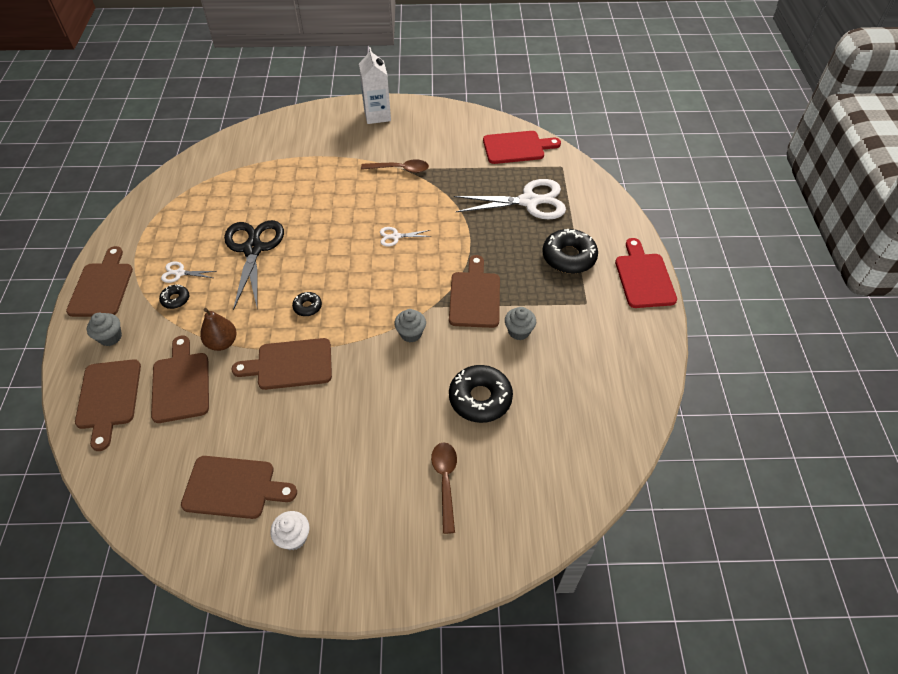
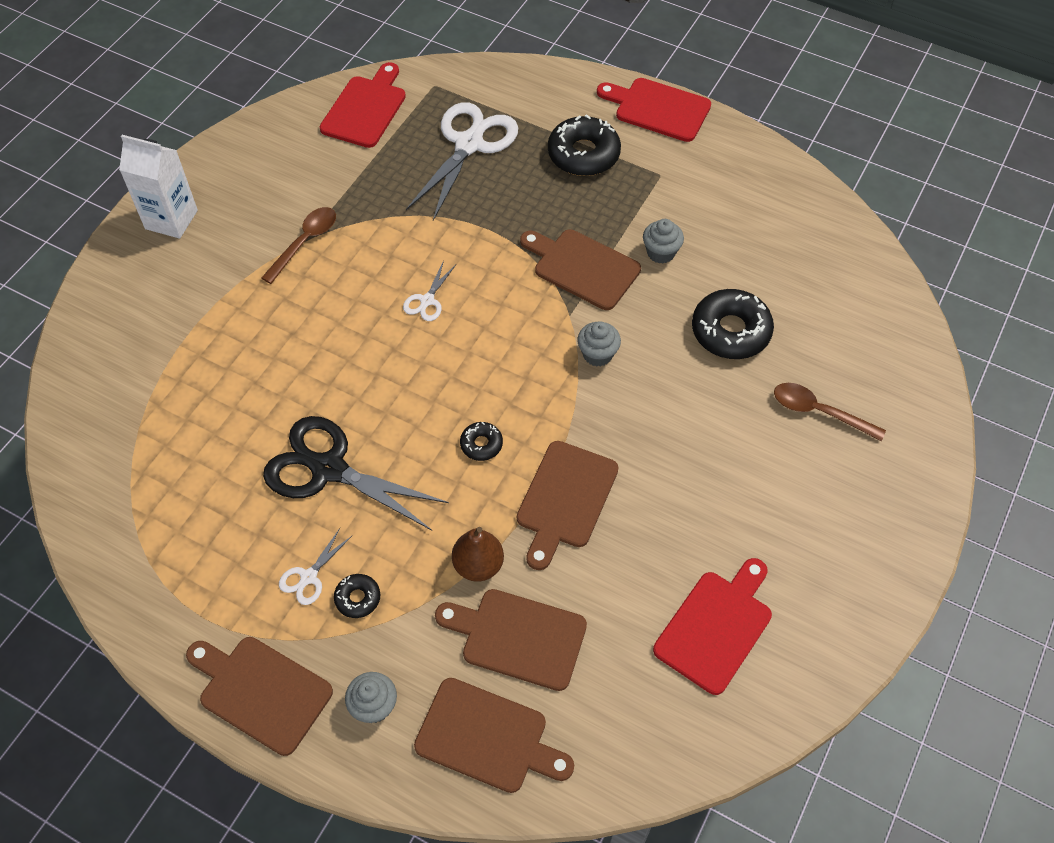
camera: 60 degrees left, 5 degrees up
brown cutting board [181,456,297,519] -> red cutting board [653,558,772,695]
white cupcake [270,511,310,550] -> none

